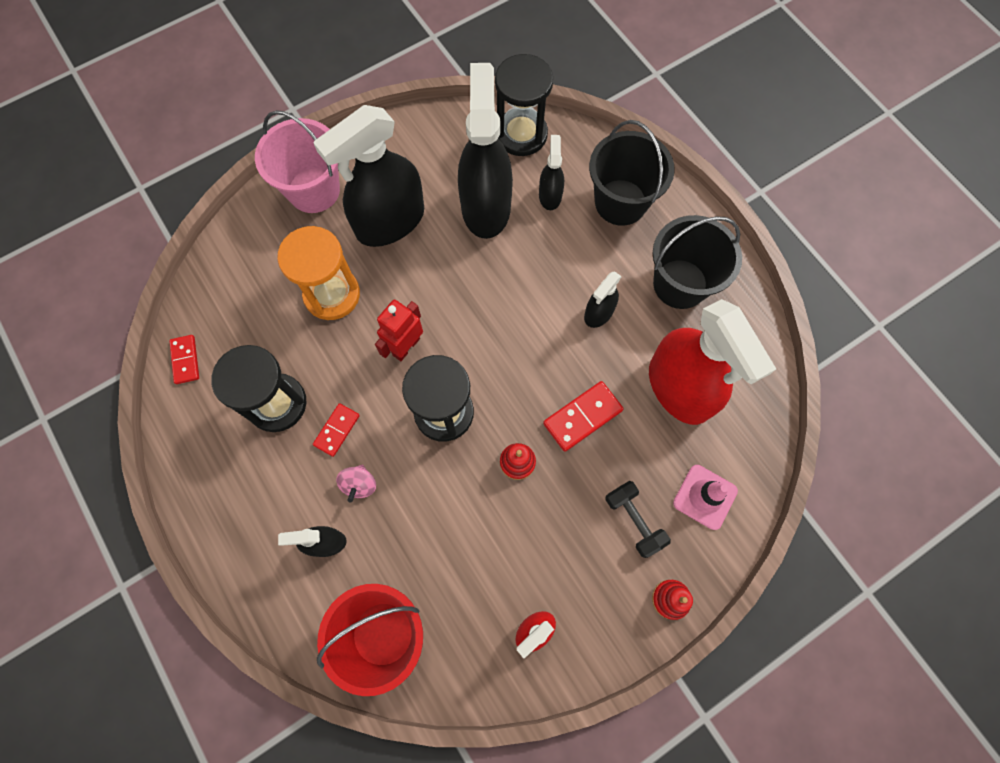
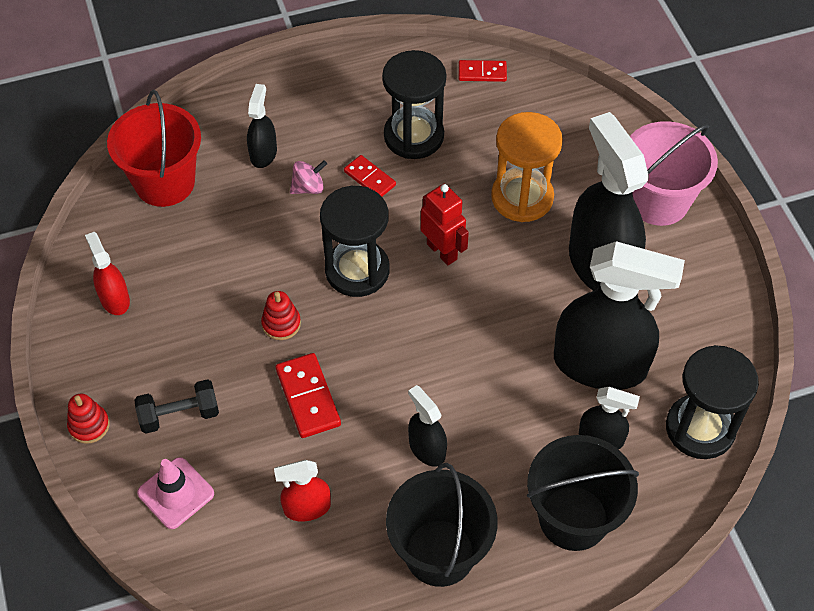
camera: 105 degrees right, 15 degrees down
pink spinning top [336,465,376,502] -> pink spinning top turned 135 degrees clockwise [290,160,327,194]
red spray bottle [649,299,776,425] -> red spray bottle [274,460,331,521], size x0.47

